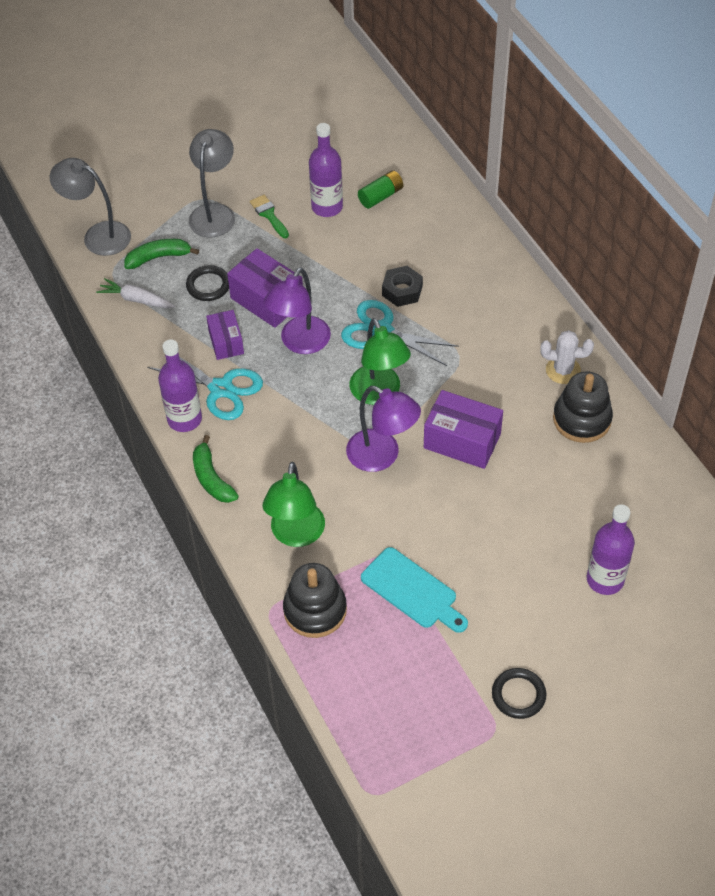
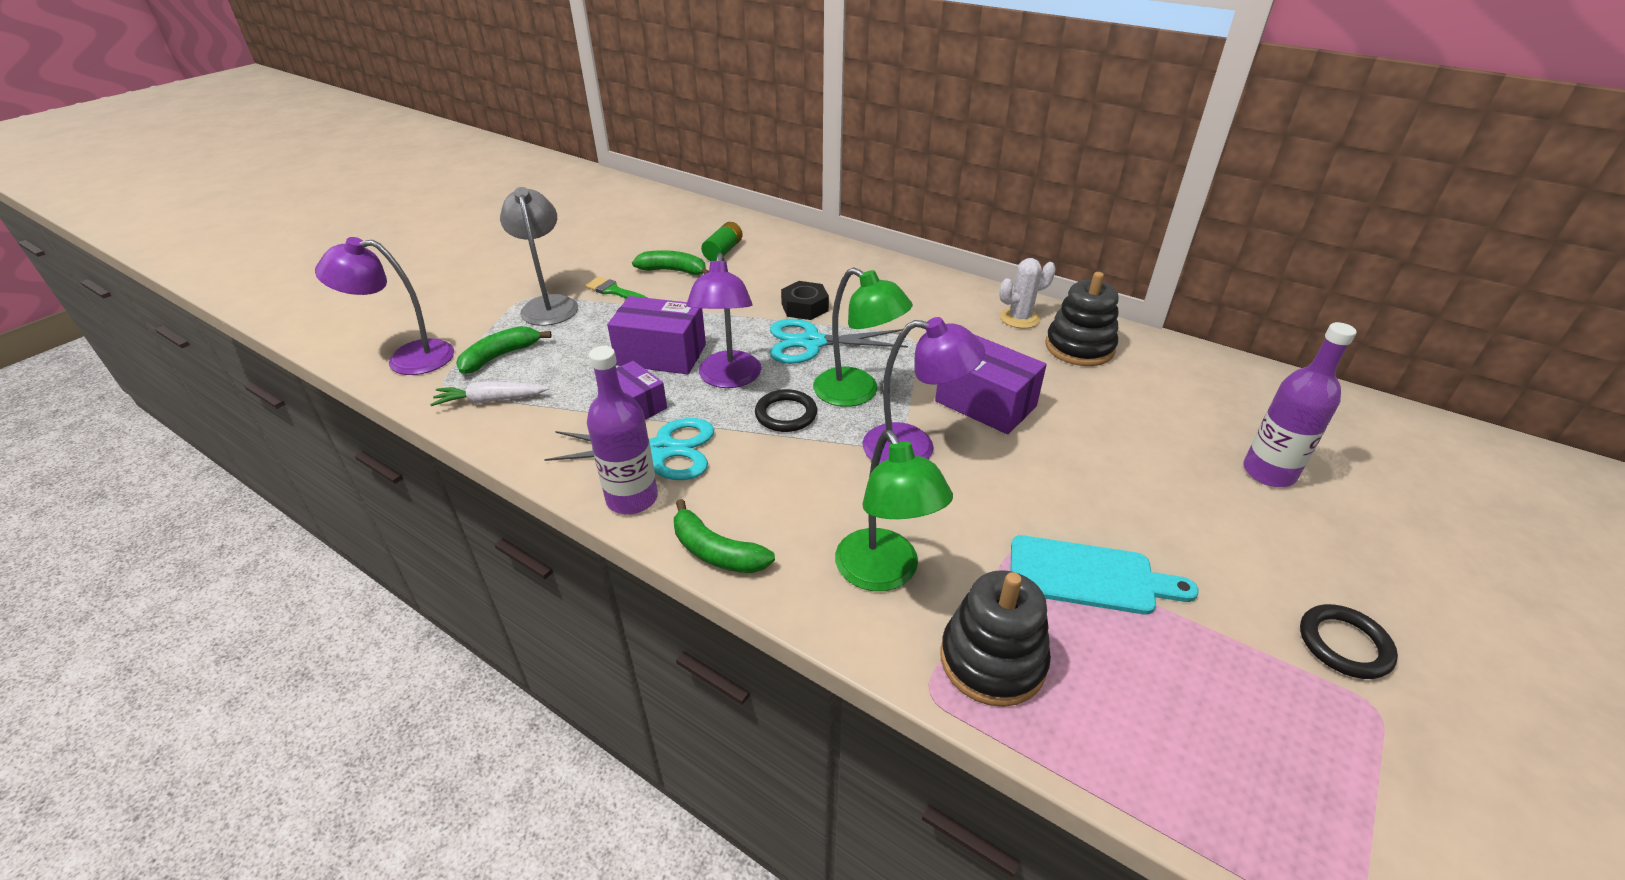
camera: 30 degrees left, 15 degrees down
grey lamp [50,158,131,256] -> purple lamp [315,237,454,375]
black ring [186,265,229,301] -> black ring moved to [755,389,817,432]
purple bottle [309,123,343,217] -> green banana [632,250,709,275]
purple box [424,390,503,469] -> purple box turned 45 degrees clockwise [935,334,1047,434]

